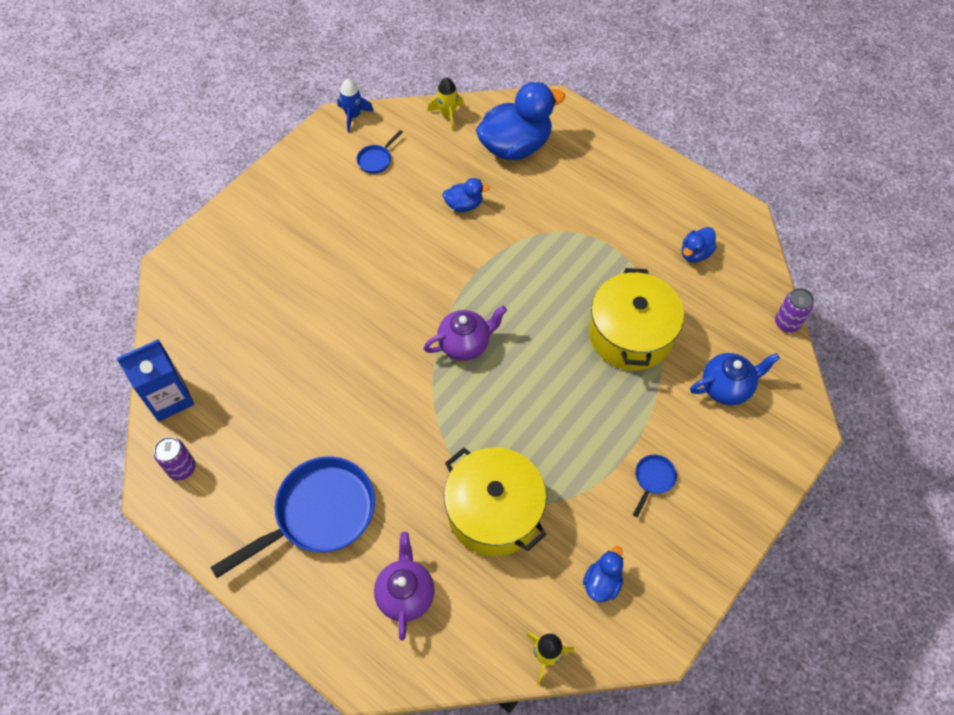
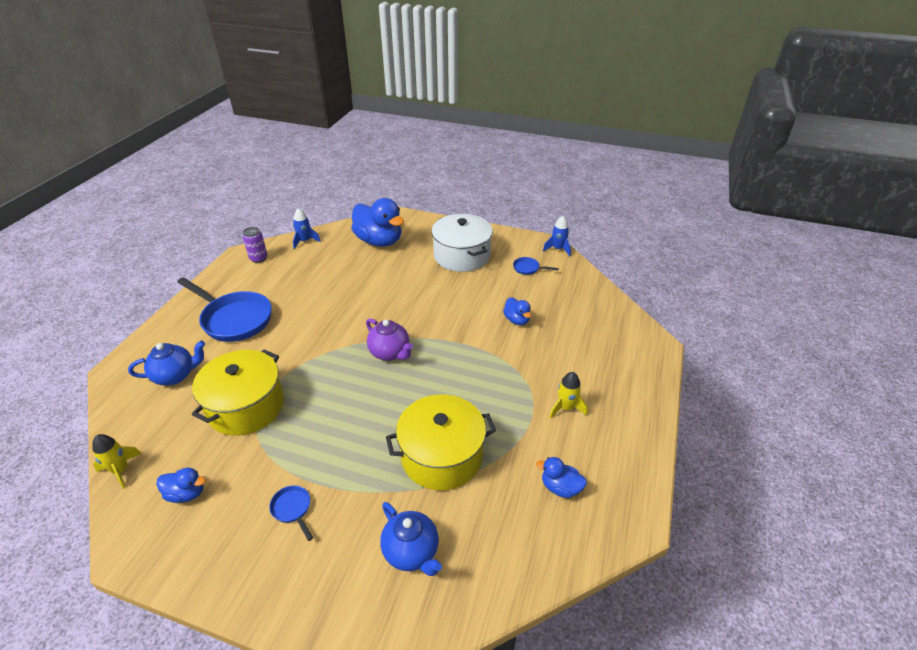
camera: 70 degrees right, 20 degrees down
blue carton [116,339,194,422] -> blue rocket [293,208,321,249]
purple teapot [374,532,435,641] -> blue teapot [128,340,205,385]
yellow rocket [428,77,463,131] -> yellow rocket moved to [549,372,588,419]
blue duck [476,82,565,160] -> blue duck moved to [351,198,404,247]
blue pan [633,454,677,517] -> blue pan turned 135 degrees counterclockwise [269,485,313,541]
purple can [775,288,814,333] -> none
none -> white pot [431,214,493,272]

